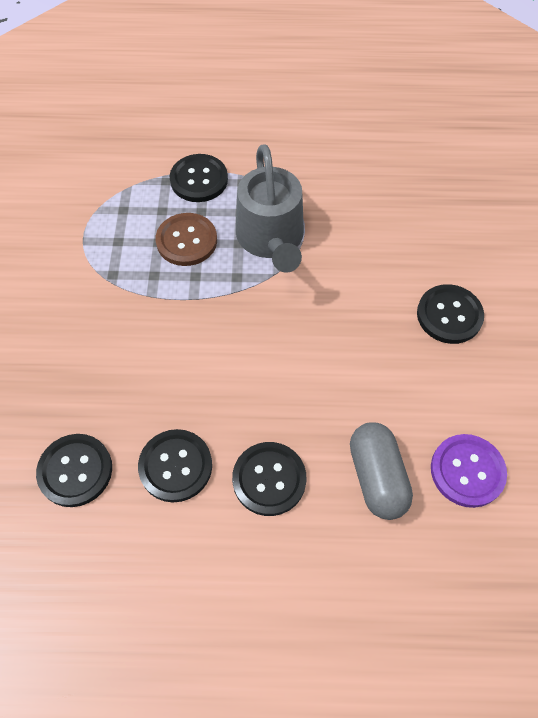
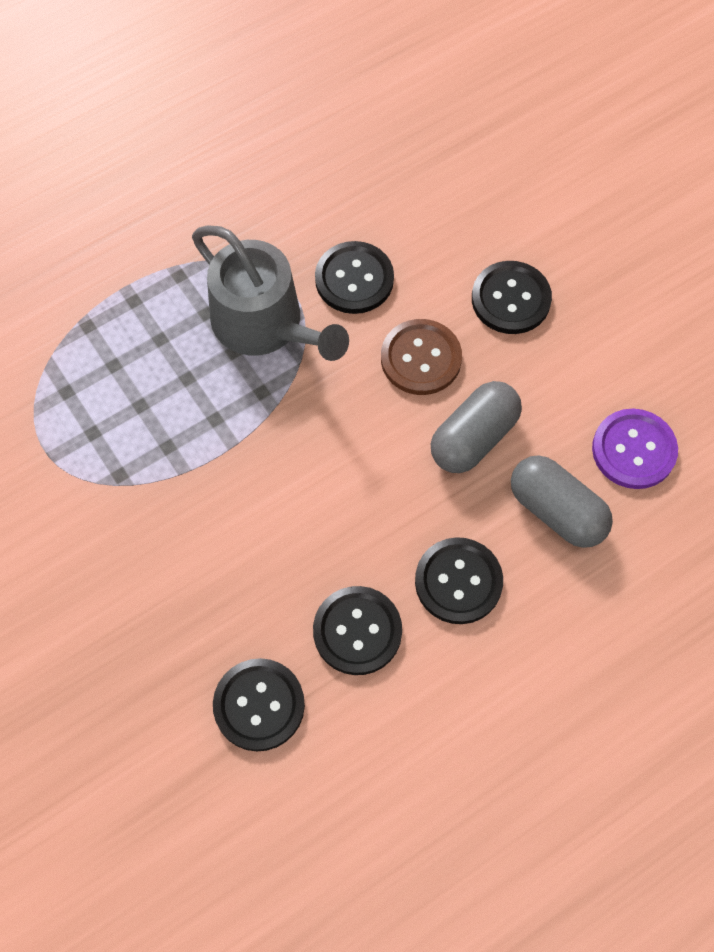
camera: 35 degrees left, 5 degrees up
brown button [155,213,217,266] -> brown button moved to [381,319,462,395]
black button [170,154,228,202] -> black button moved to [315,241,394,314]
none -> grey capsule [431,381,522,473]

